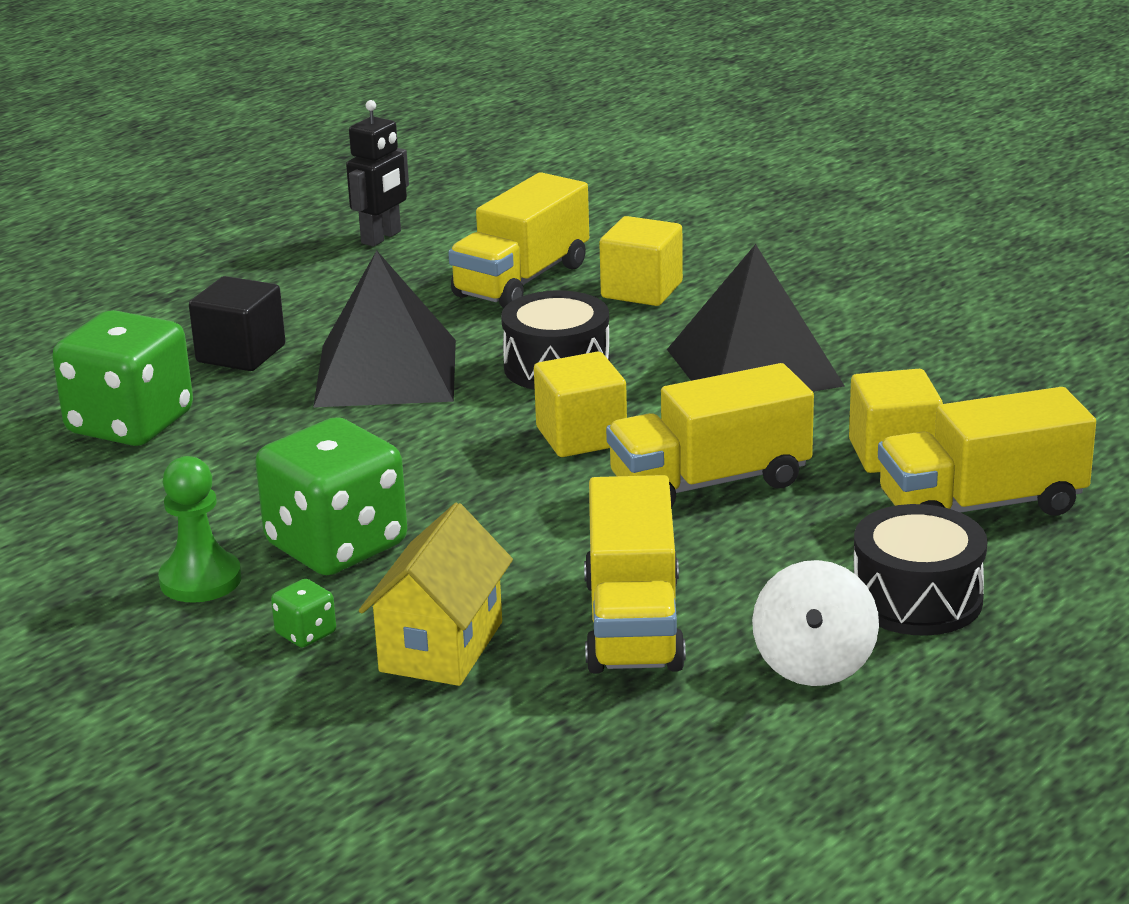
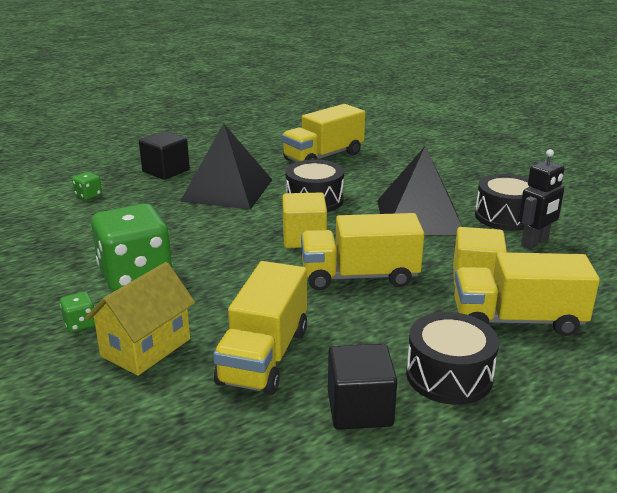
camera: 15 degrees right, 0 degrees up
green dice [52,310,193,446] -> green dice [72,172,102,200], size x0.40
green pawn [158,456,241,603] -> none
black robot [346,100,409,246] -> black robot moved to [519,149,565,249]
yellow cube [599,216,683,306] -> none
white spinning top [752,560,879,686] -> black cube [328,344,397,430]
none -> black drum [475,174,530,231]

